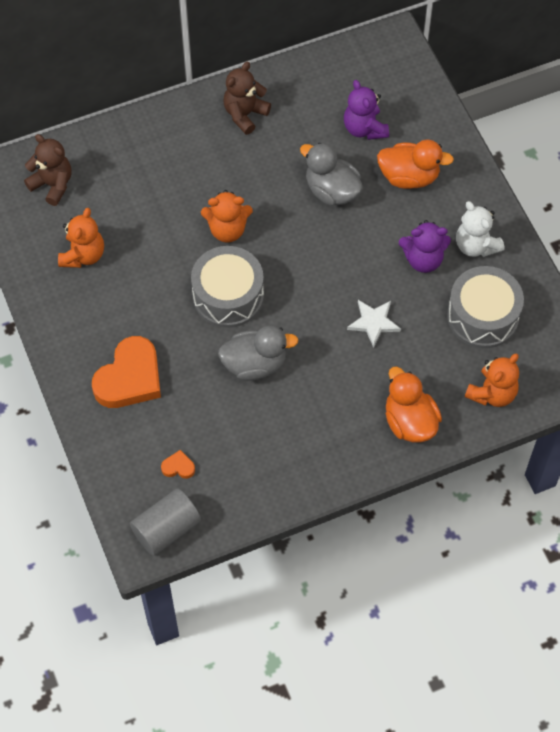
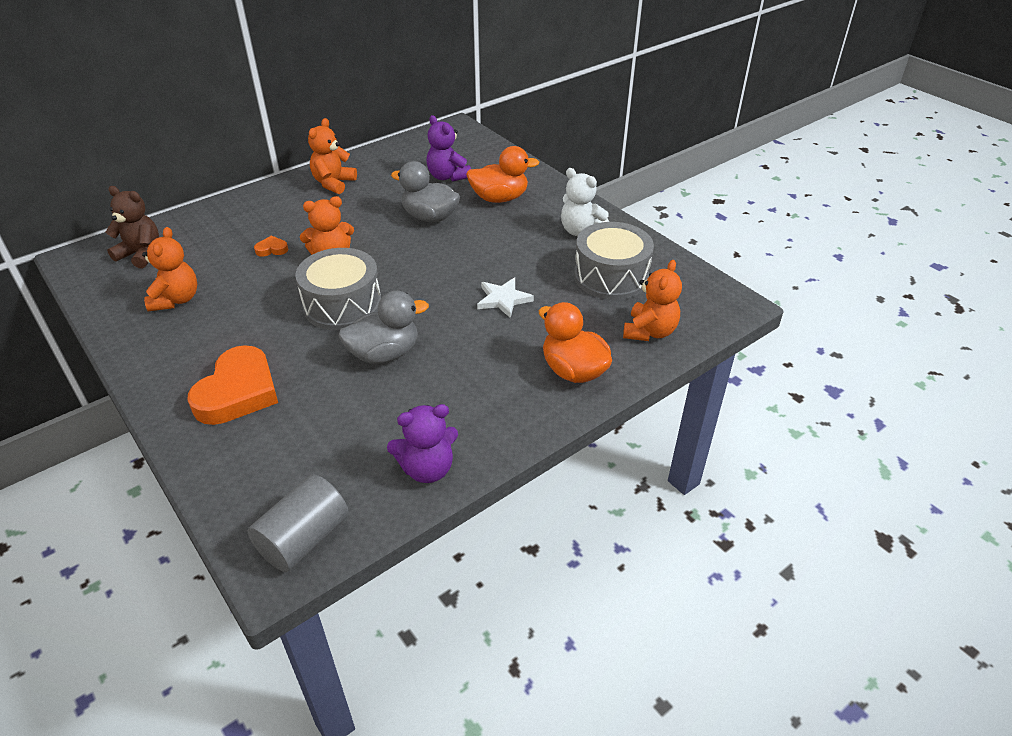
camera: 15 degrees left, 20 degrees down
orange heart [161,450,195,479] -> orange heart moved to [254,236,288,257]
brown teddy bear [223,62,271,135] -> orange teddy bear [308,118,357,194]
purple teddy bear [399,220,451,273] -> purple teddy bear moved to [387,404,458,483]

